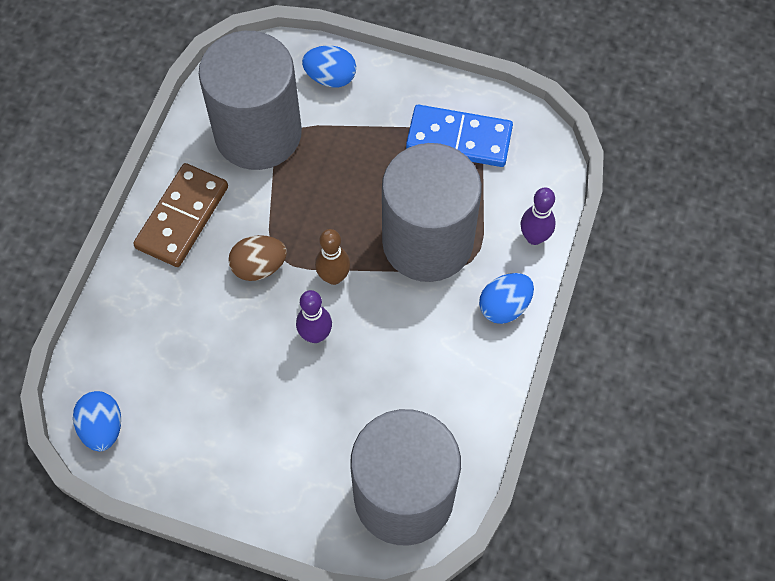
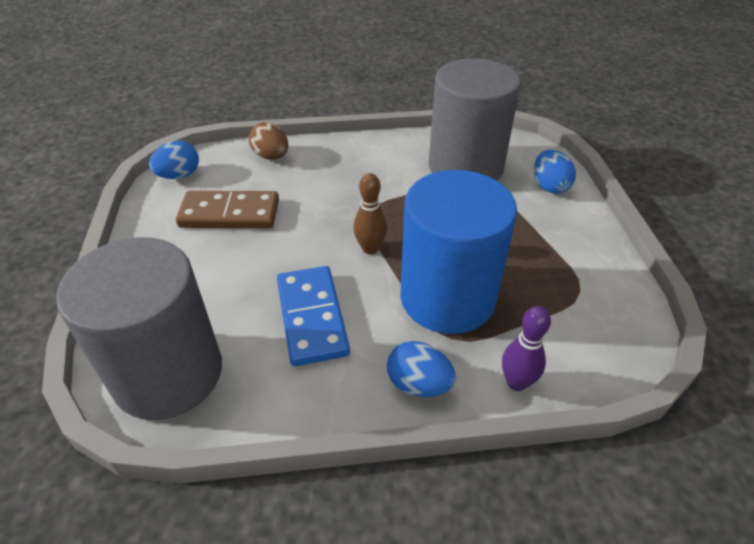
camera: 65 degrees right, 20 degrees down
brown domino [133,163,228,267] -> brown domino moved to [176,191,279,228]
brown egg [228,235,287,281] -> brown egg moved to [249,122,288,160]
purple bowling pin [296,290,332,343] -> none
grey cylinder [382,143,482,282] -> blue cylinder [400,170,517,334]
blue domino [406,105,513,167] -> blue domino moved to [277,266,350,366]

